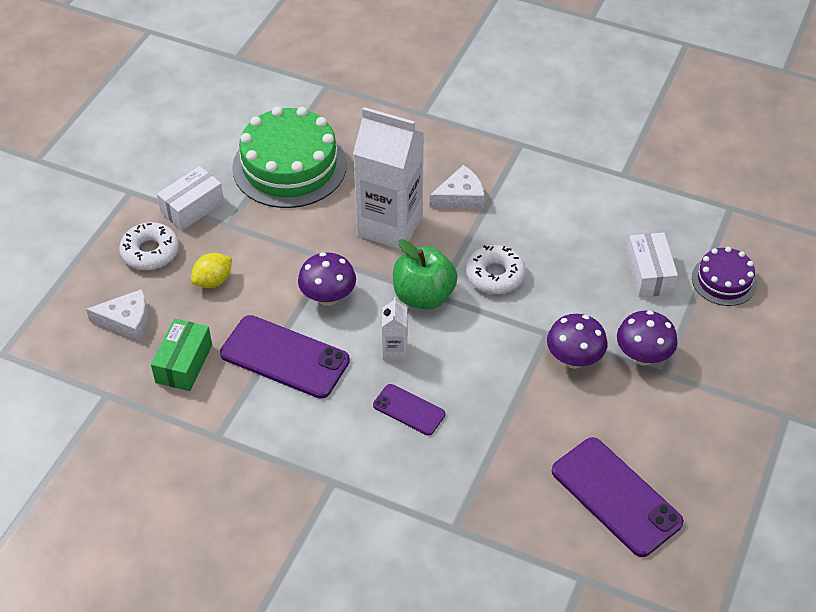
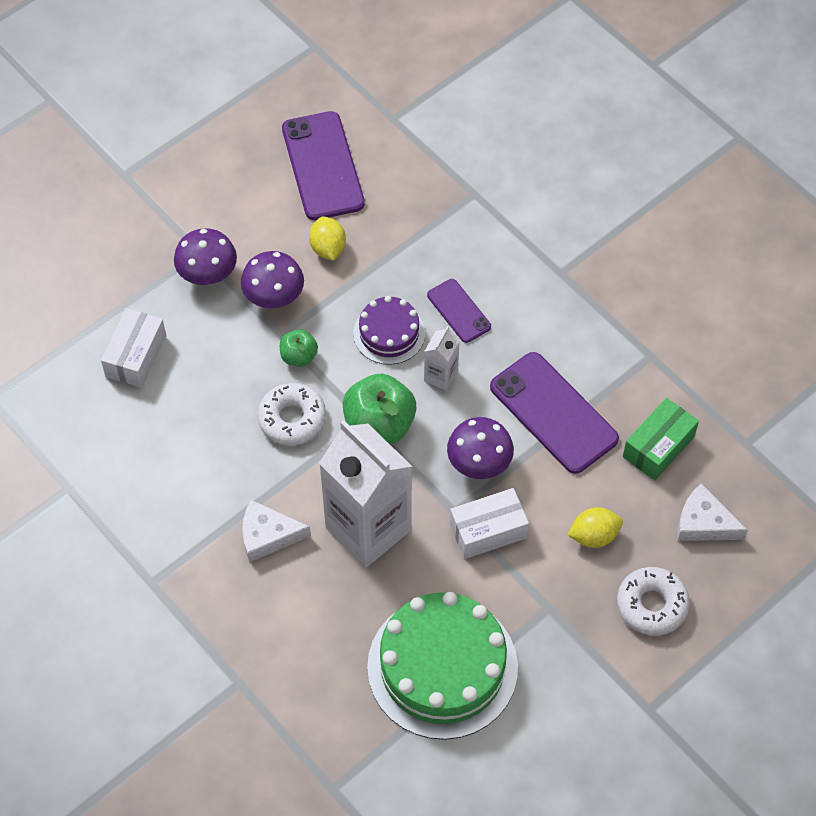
camera: 155 degrees left, 10 degrees up
white box [157,166,224,230] -> white box moved to [450,488,529,559]
purple cake [692,247,757,306] -> purple cake moved to [353,296,425,365]
none -> green apple [280,329,318,367]
none -> yellow lemon [309,216,346,261]

